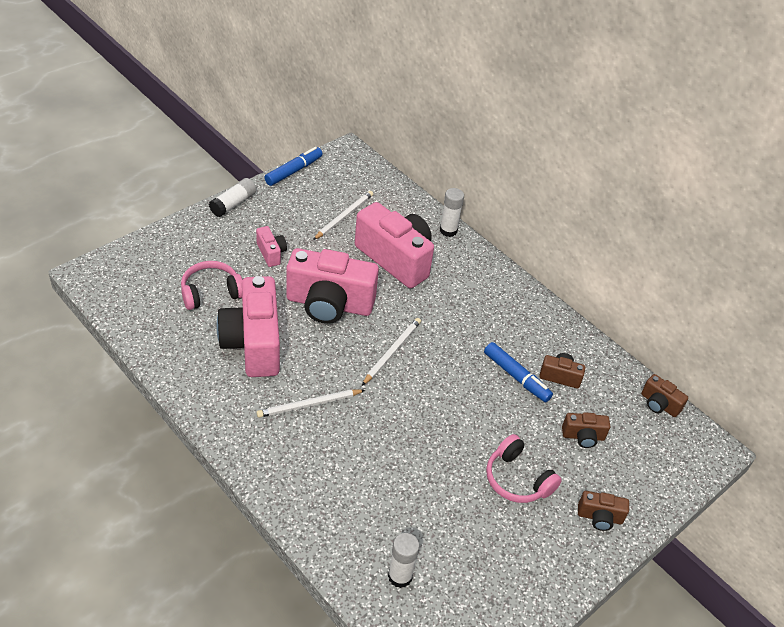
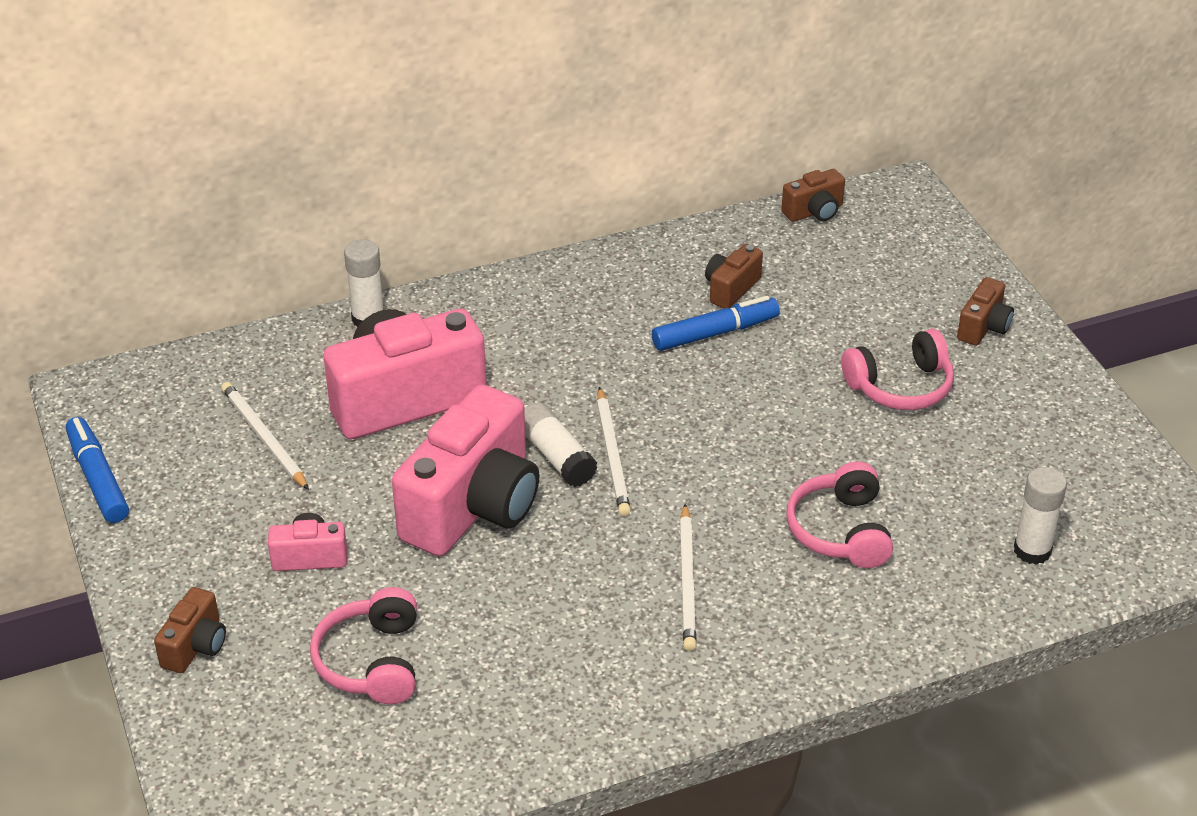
camera: 65 degrees left, 5 degrees down
white glue stick [209,178,256,217] -> white glue stick moved to [524,403,598,487]
pink camera [216,276,280,377] -> none
white pencil [362,318,421,386] -> white pencil turned 150 degrees counterclockwise [597,387,631,516]
brown camera [562,412,610,448] -> brown camera moved to [154,587,226,673]
none -> pink headphones [787,461,893,568]

